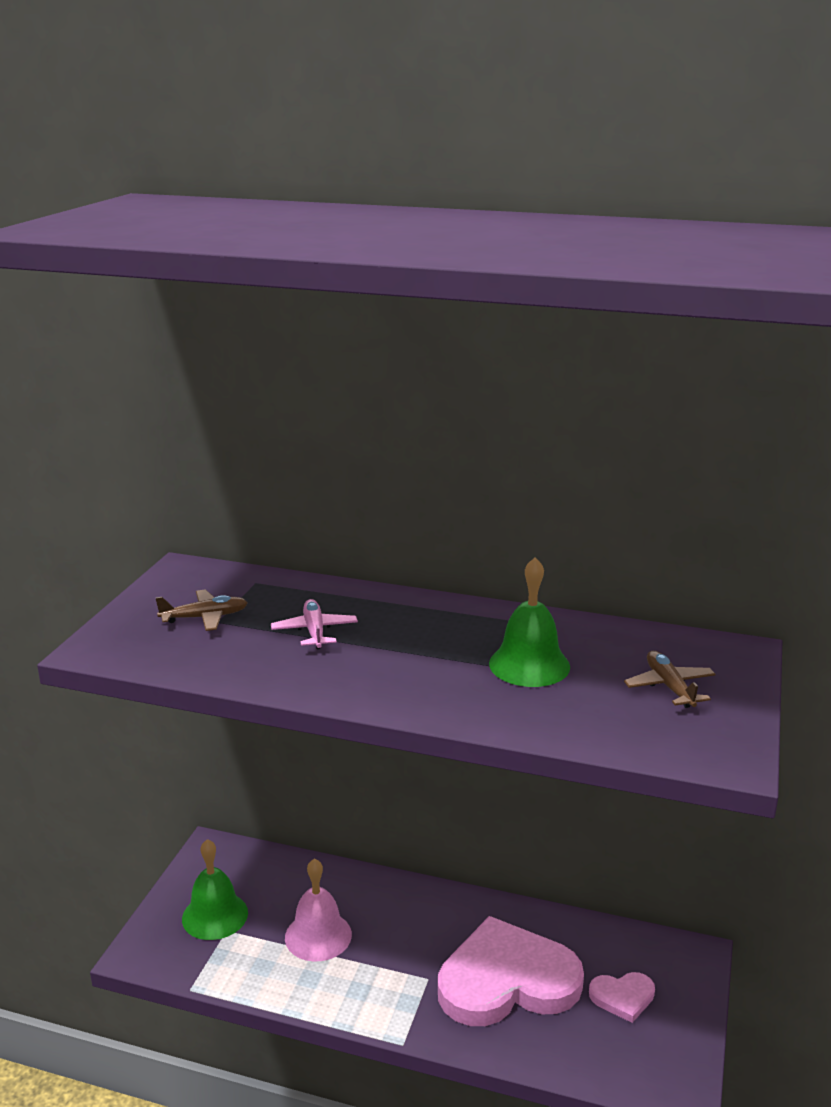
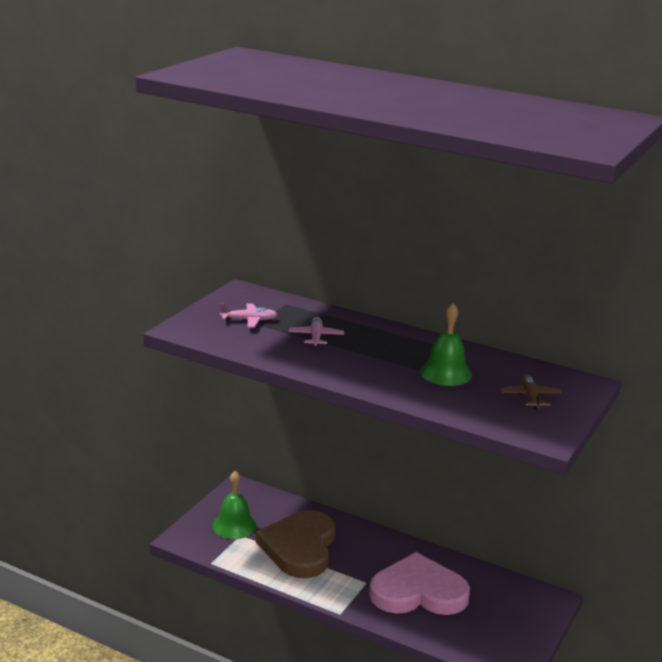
camera: 10 degrees right, 0 degrees up
brown plane [155,589,248,631] -> pink plane [220,303,278,327]
pink bell [285,858,352,962] -> brown heart [256,510,335,578]
pink heart [589,972,655,1023] -> none

